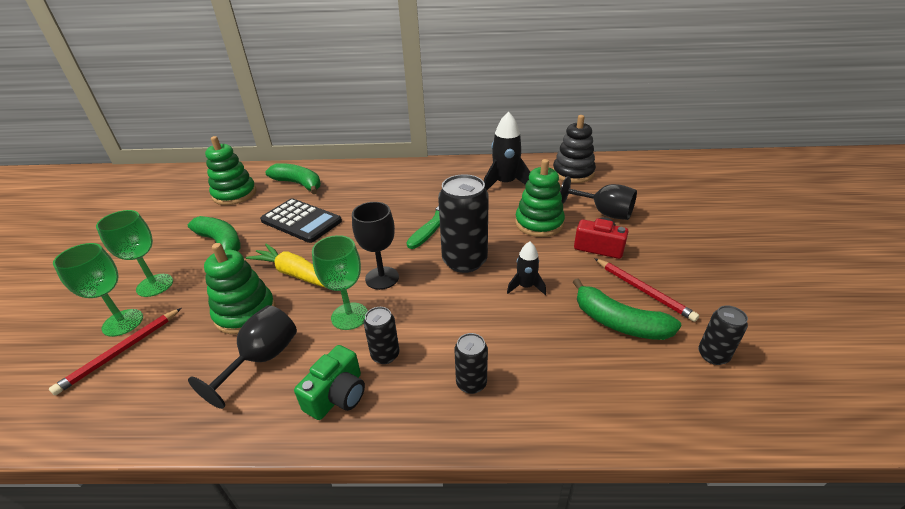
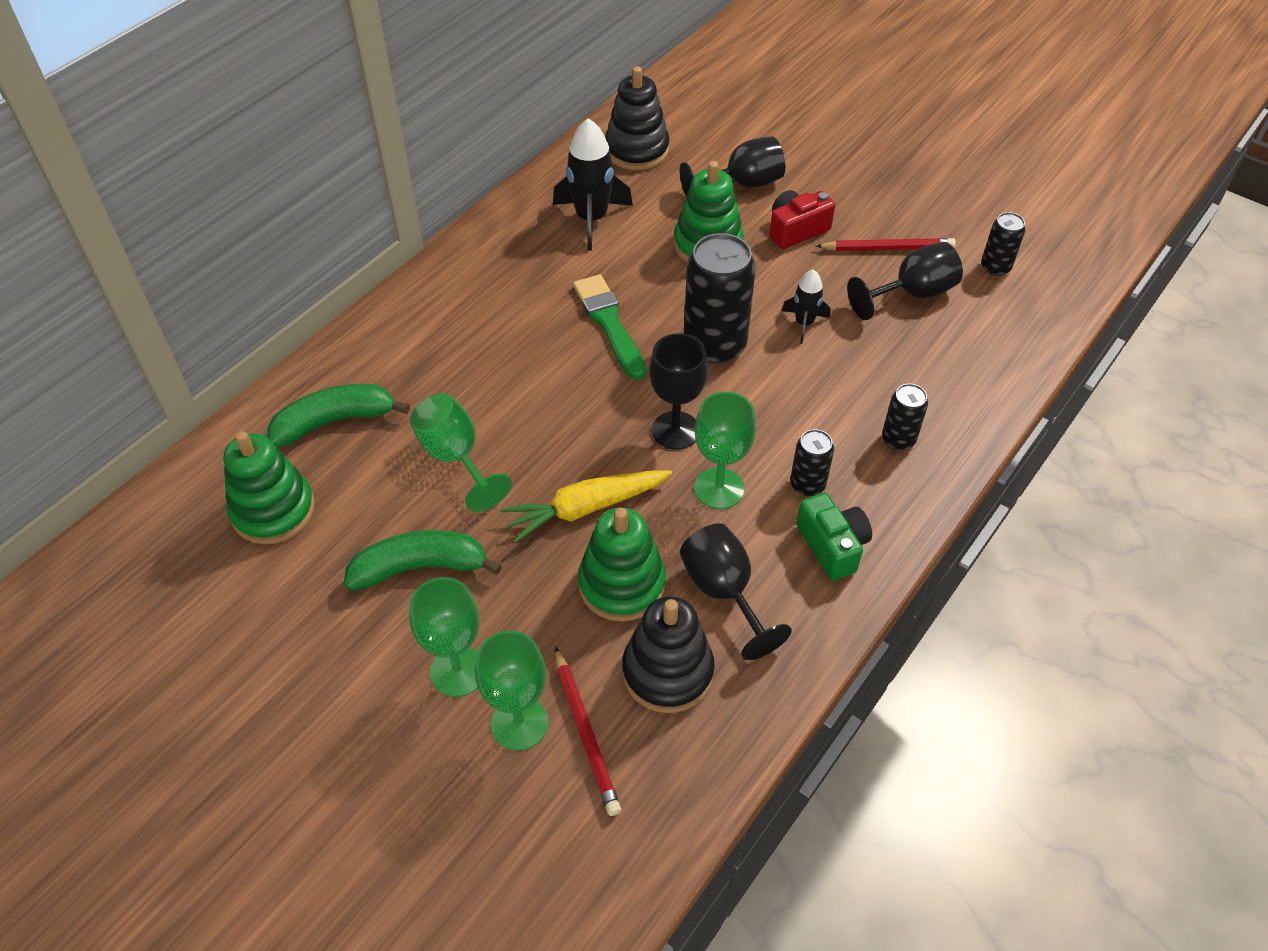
camera: 55 degrees left, 15 degrees up
black calculator [260,198,342,243] -> green goblet [410,393,512,512]
green banana [573,278,682,340] -> black goblet [847,242,963,320]
none -> black stacking toy [622,596,715,713]

